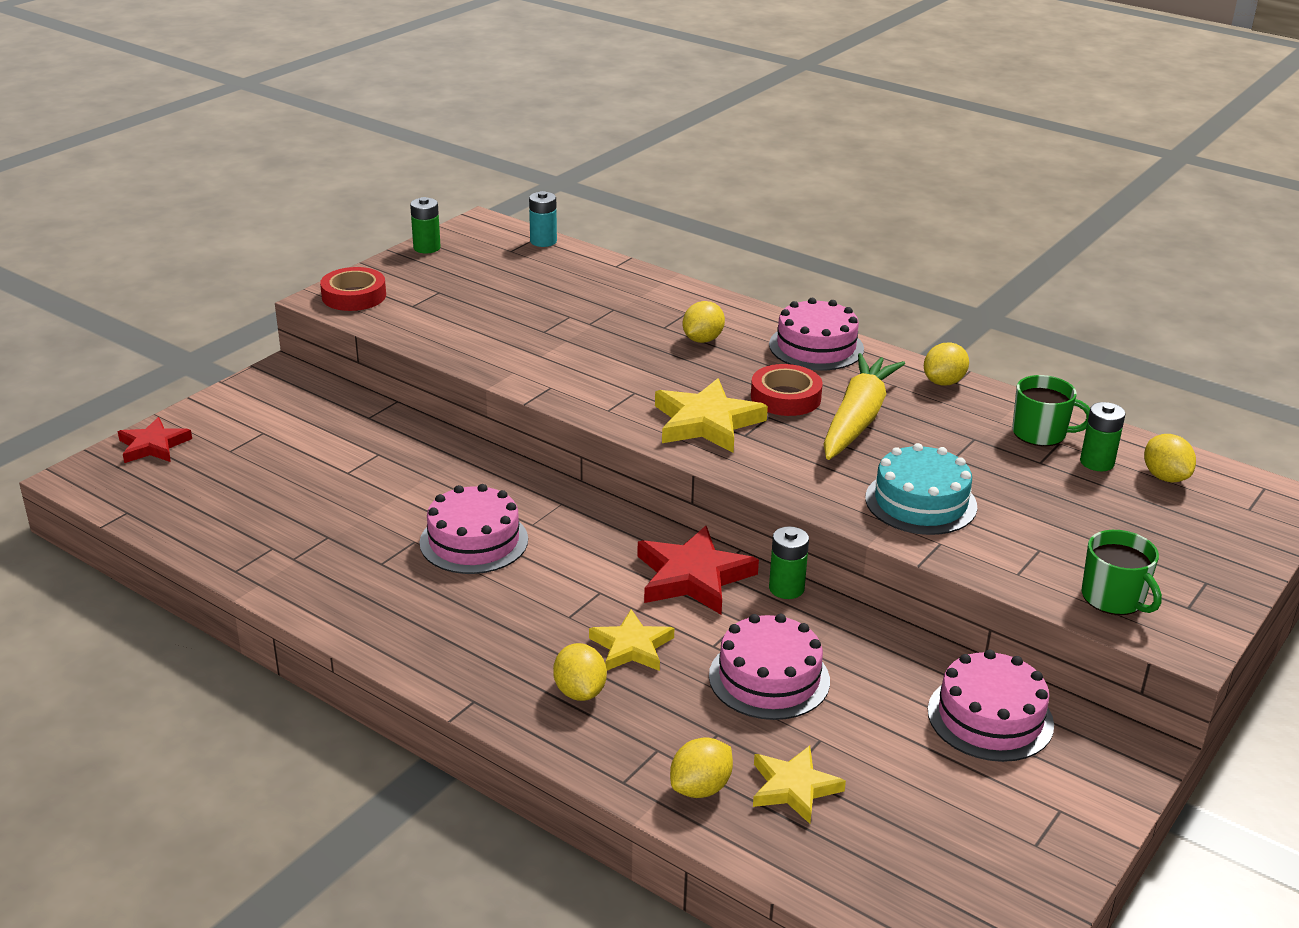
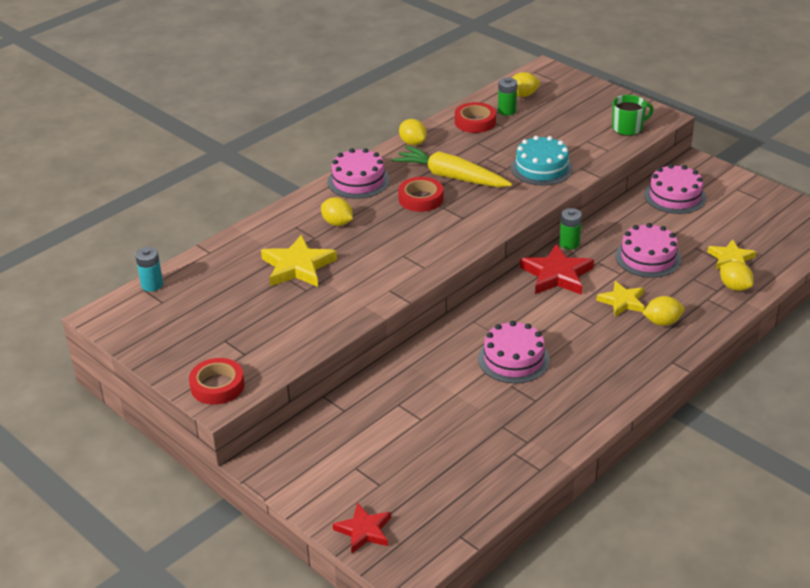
camera: 80 degrees left, 5 degrees up
green battery [410,197,441,253] -> none
yellow star [655,378,768,453] -> yellow star moved to [261,234,337,287]
green mug [1012,375,1090,446] -> red tape [455,102,496,133]

